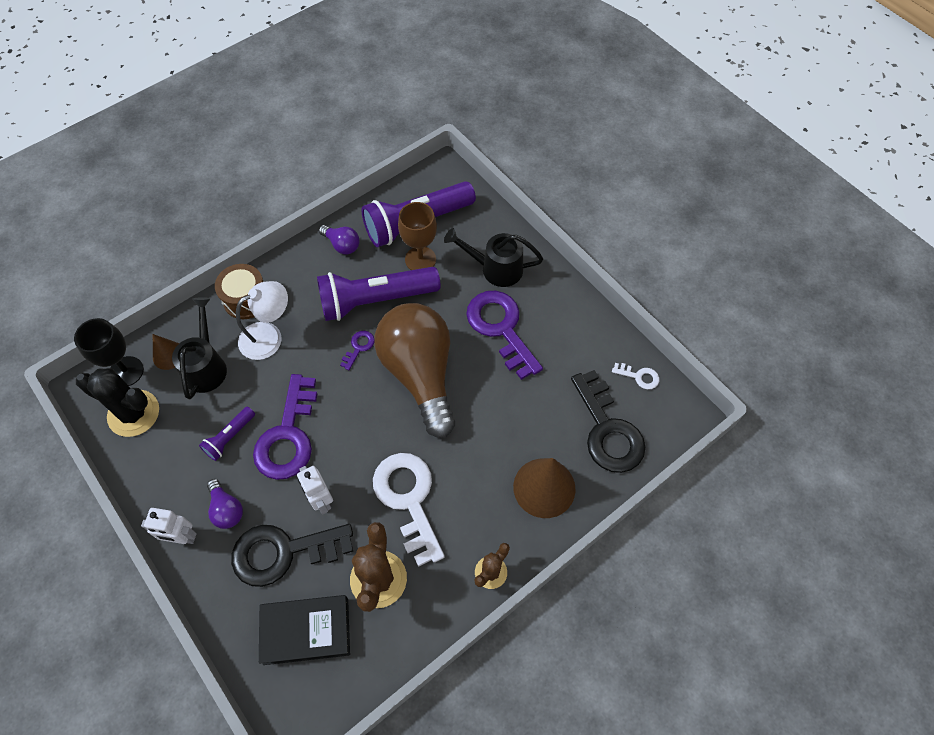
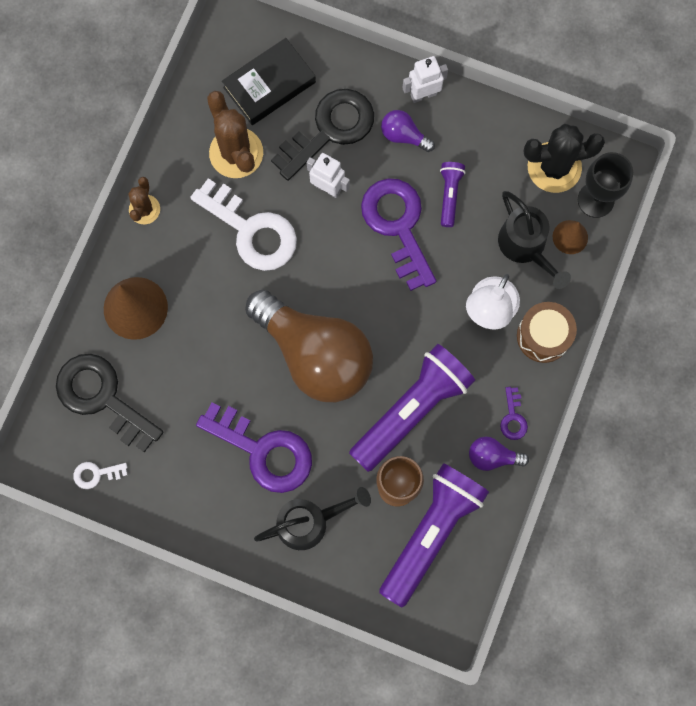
camera: 150 degrees right, 15 degrees up
purple key [340,331,374,370] -> purple key moved to [500,387,528,440]

